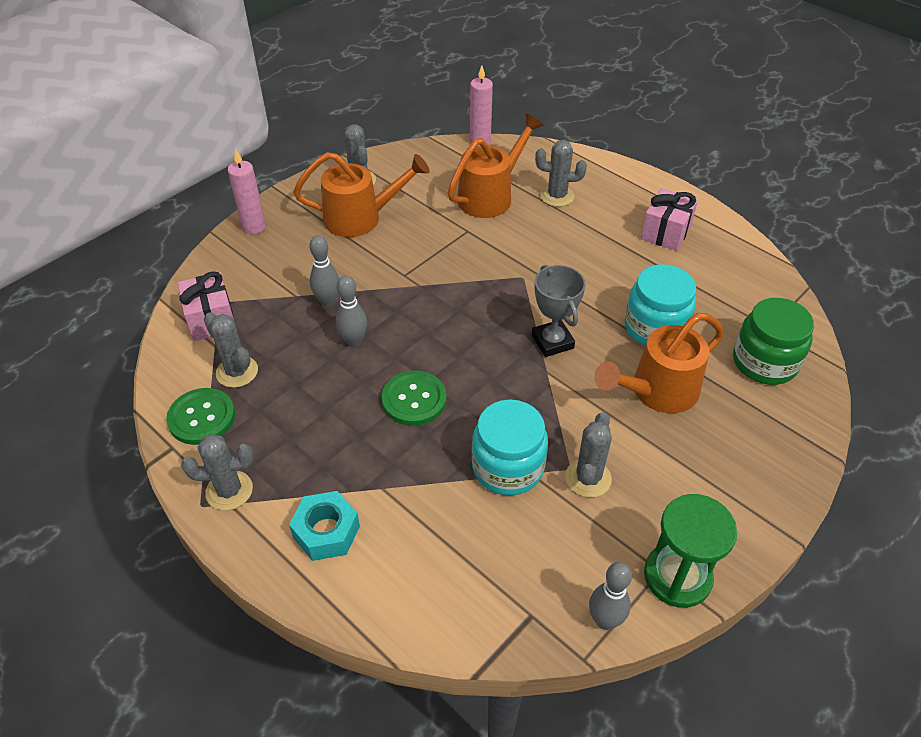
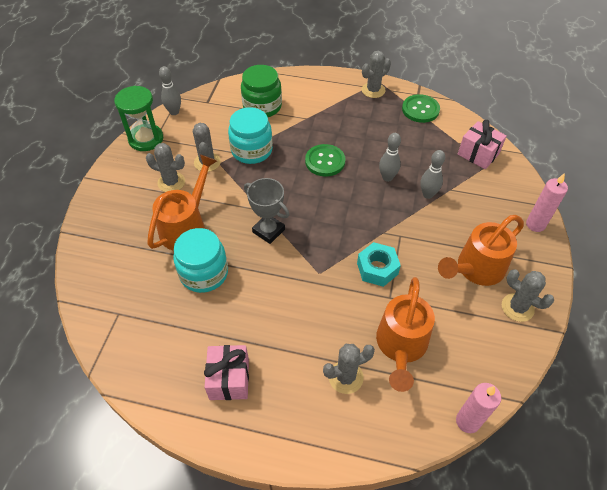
camera: 150 degrees right, 5 degrees up
grey cactus [204,313,258,388] -> grey cactus moved to [146,143,185,192]
turquoise nut [289,491,360,561] -> turquoise nut moved to [357,242,401,287]
green jar [733,298,814,385] -> green jar moved to [241,65,282,117]

